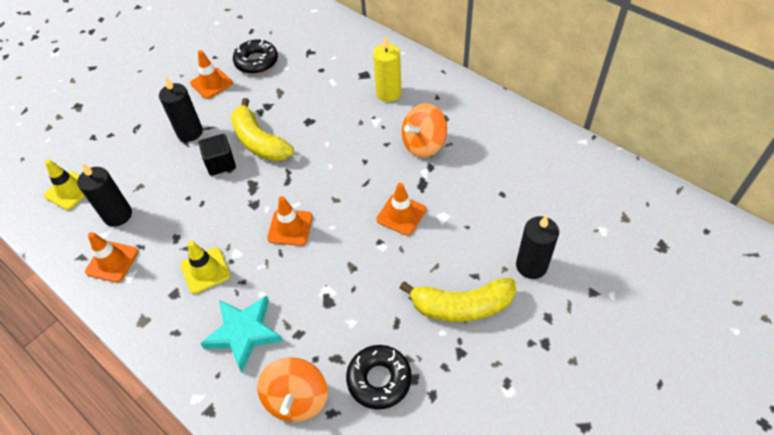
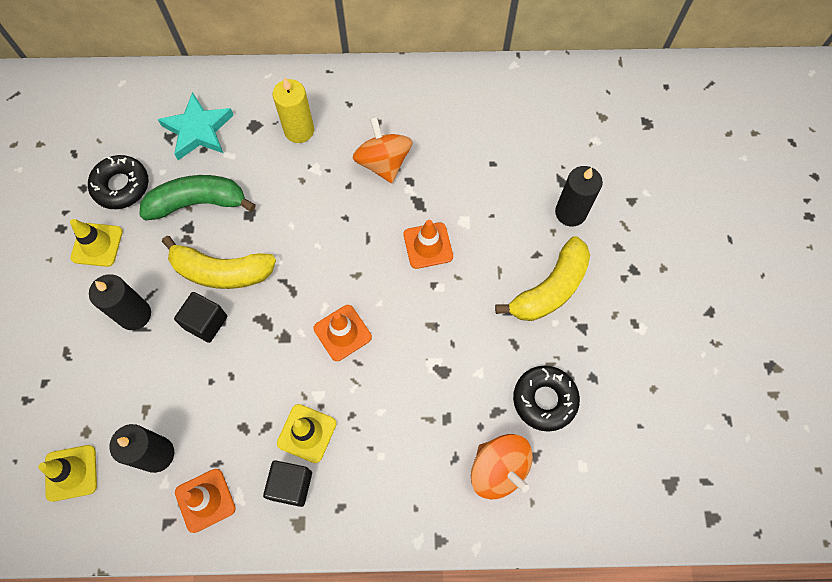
camera: 45 degrees left, 15 degrees up
orange traffic cone [190,50,233,99] -> yellow traffic cone [70,219,123,267]
turquoise star [200,295,283,372] -> turquoise star moved to [158,92,233,160]
orange spinning top [402,103,447,158] -> orange spinning top turned 150 degrees clockwise [353,117,413,183]
none -> green banana [139,175,256,221]
none -> black cube [263,460,312,507]

